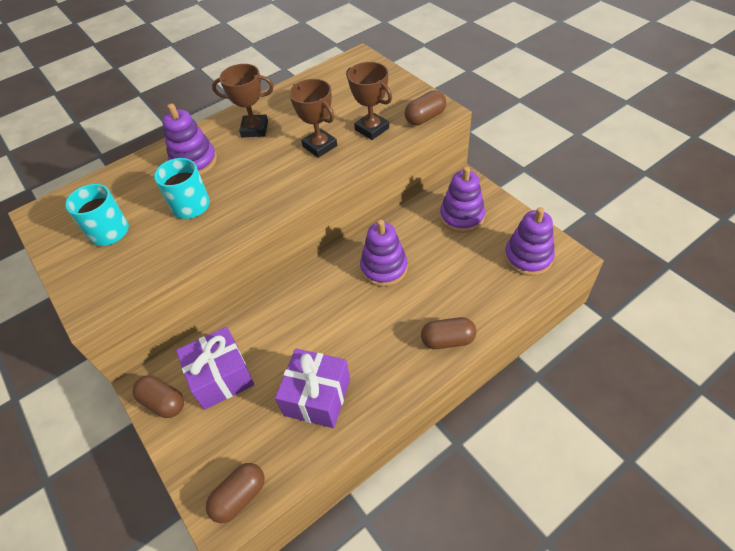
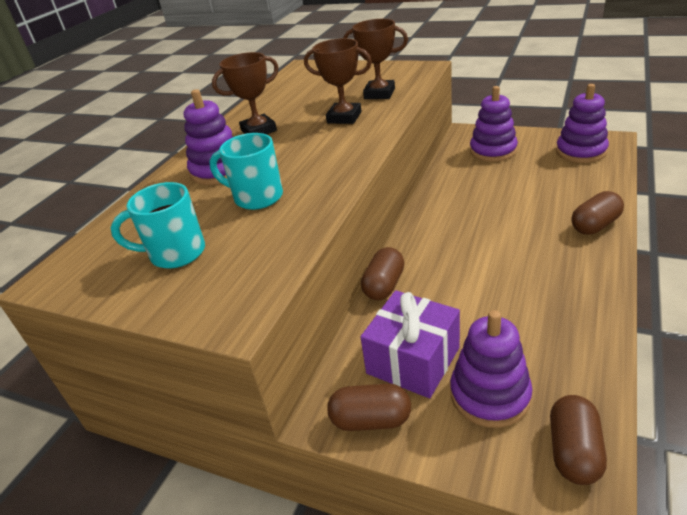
camera: 30 degrees left, 15 degrees down
purple gift [275,349,350,428] -> none
purple stacking toy [360,220,408,287] -> purple stacking toy moved to [450,310,532,428]
brown capsule [405,91,446,125] -> brown capsule moved to [361,247,404,300]

